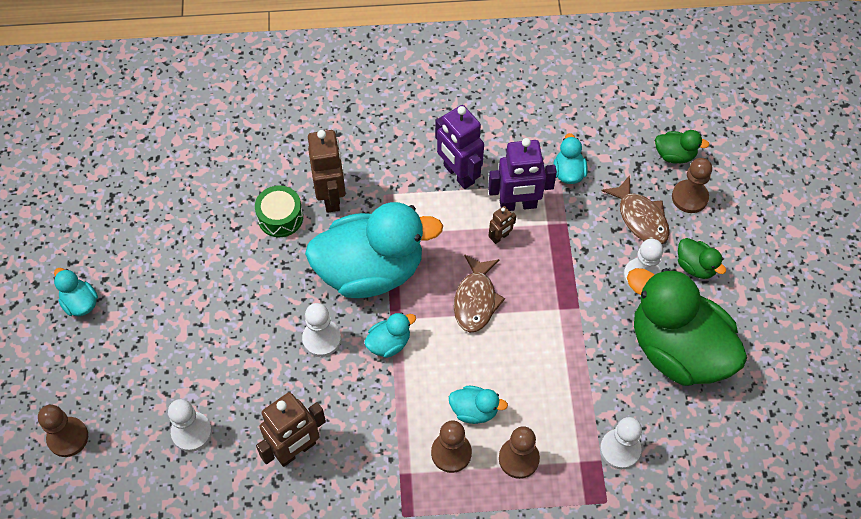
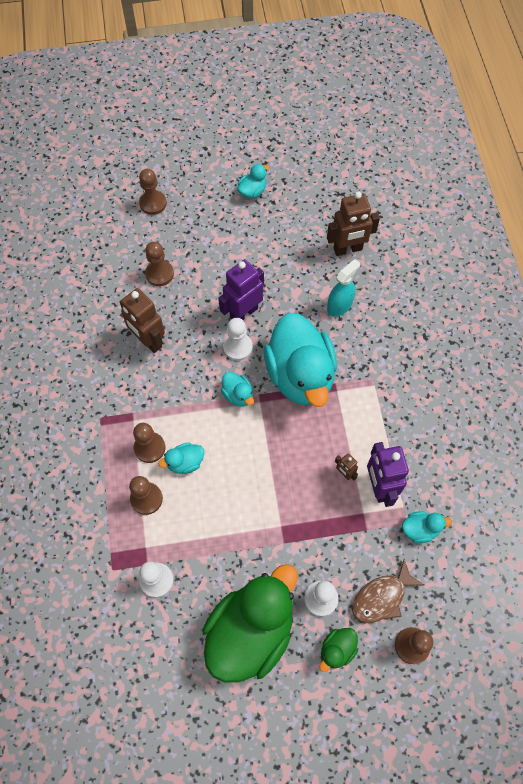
camera: 85 degrees right, 5 degrees up
white pawn [168,399,212,452] -> brown pawn [145,242,174,286]
green drum [255,185,303,237] -> turquoise spray bottle [327,259,360,317]
brown robot [308,130,346,213] -> brown robot moved to [327,192,380,256]
purple robot [435,105,484,189] -> purple robot moved to [218,259,264,320]
turquoise duck [449,386,508,424] -> turquoise duck turned 60 degrees clockwise [158,442,204,474]
brown fish [454,254,505,332] -> none
green duck [655,130,710,163] -> none

